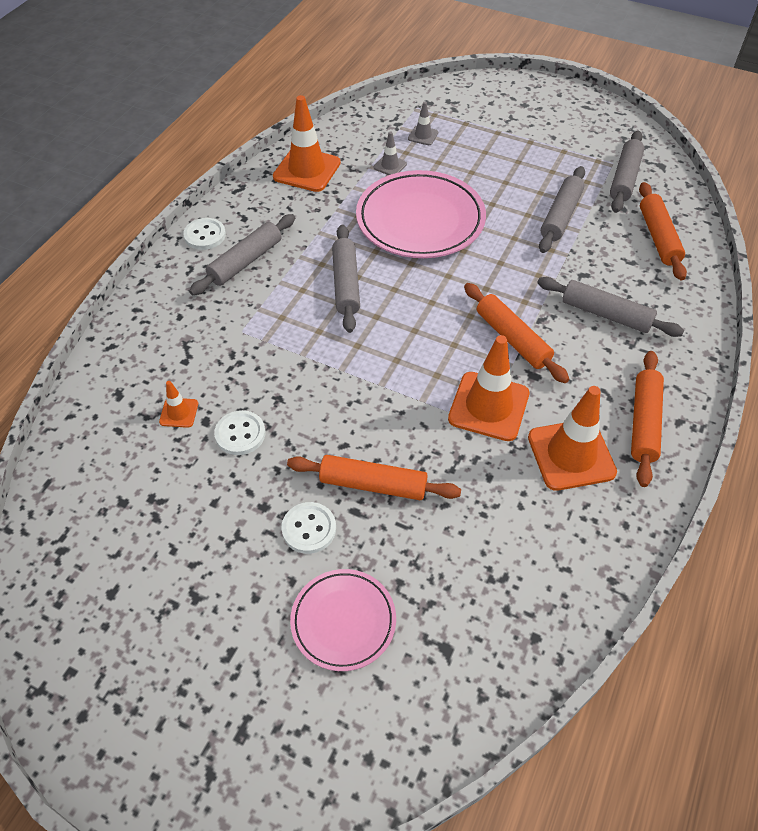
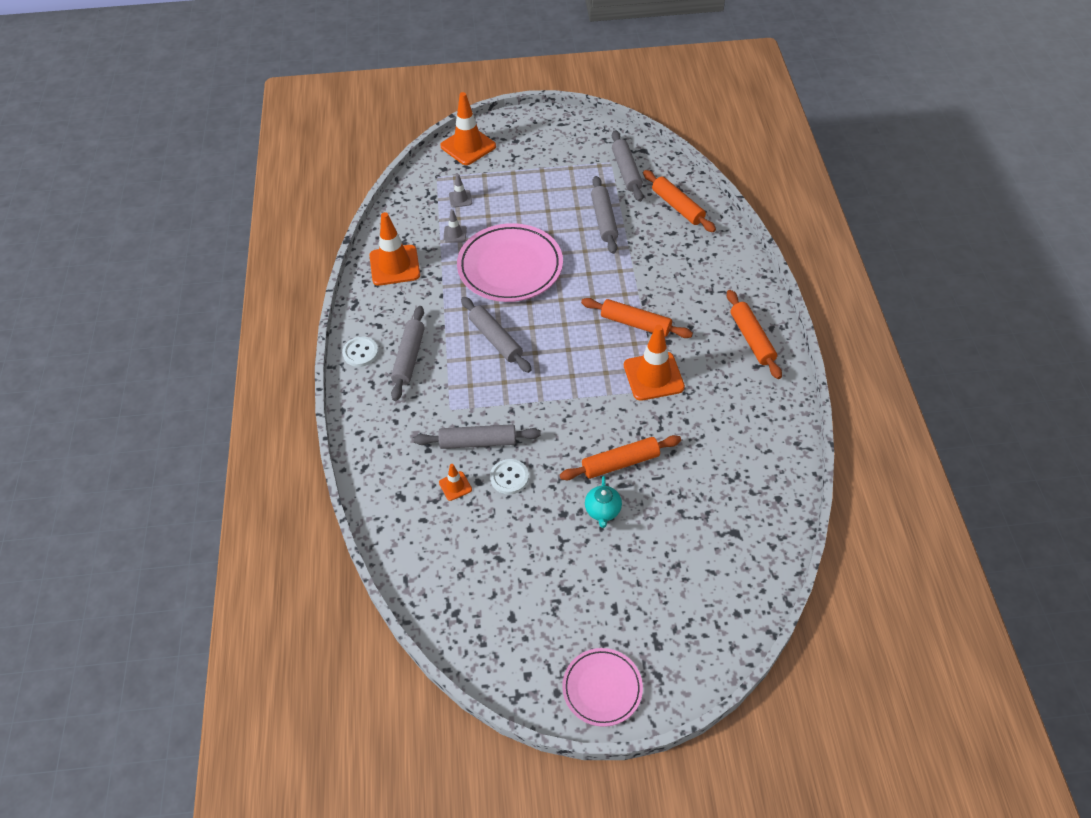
camera: 30 degrees left, 0 degrees up
white button [281,502,336,554] -> turquoise teapot [585,476,622,528]
pink plate [290,569,396,671] -> pink plate moved to [562,648,643,727]
orange traffic cone [528,386,617,491] -> orange traffic cone moved to [440,92,496,165]
grey rolling pin [537,277,684,337] -> grey rolling pin moved to [414,424,541,449]

